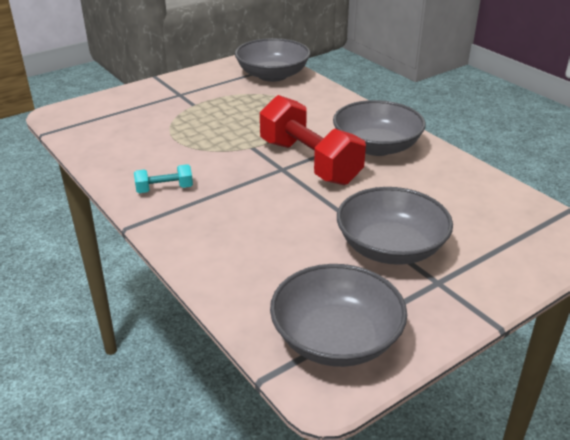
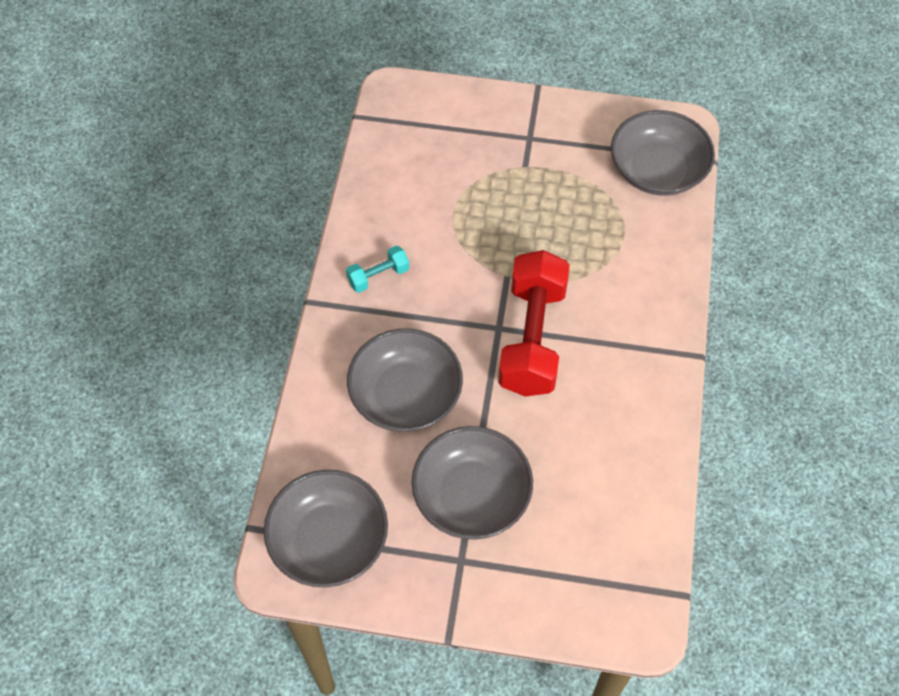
camera: 45 degrees right, 25 degrees up
turquoise dumbbell [134,164,193,193] -> turquoise dumbbell turned 60 degrees counterclockwise [346,245,409,293]
grey bowl [333,100,426,156] -> grey bowl moved to [347,329,463,432]

